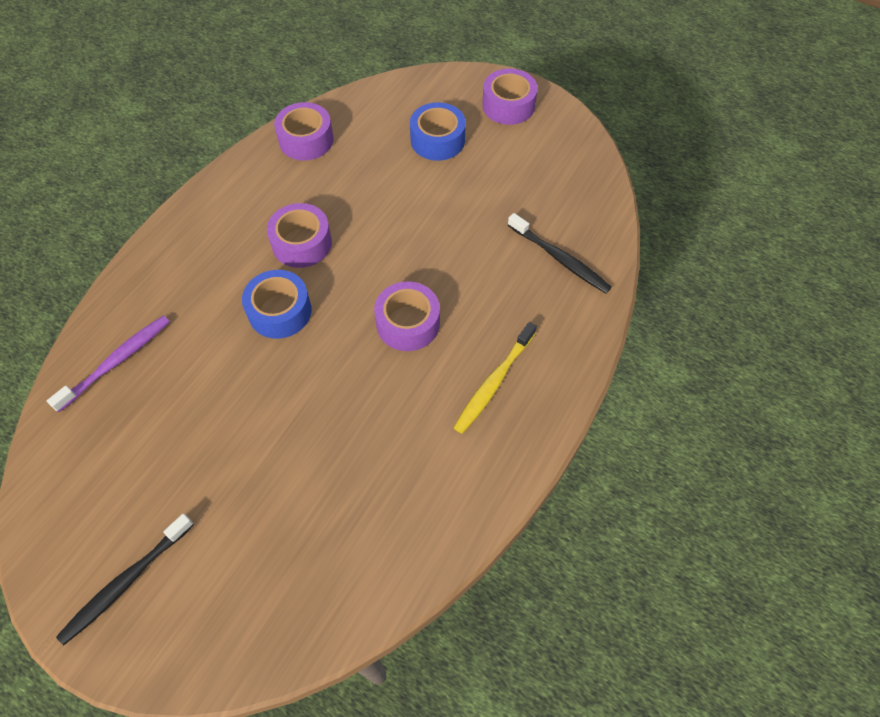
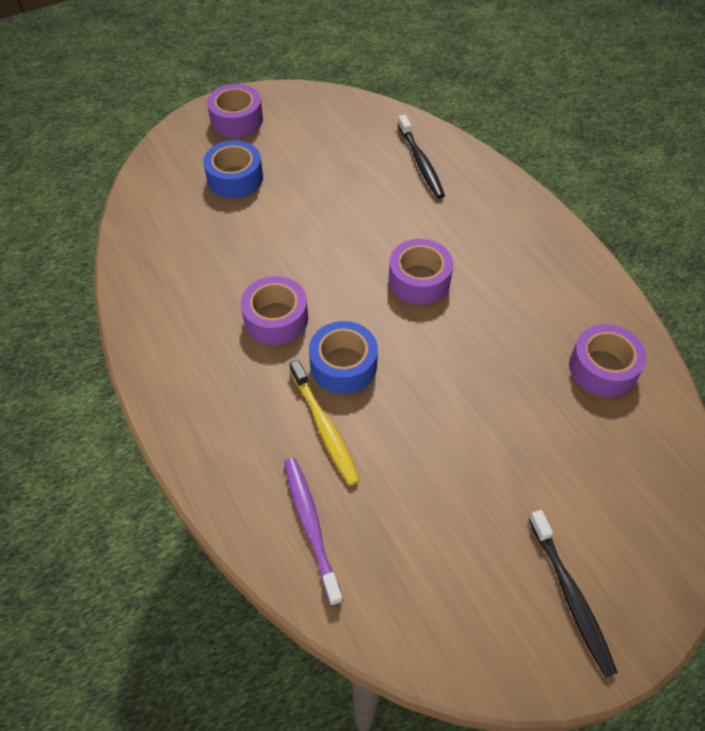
camera: 60 degrees left, 5 degrees down
purple tape [274,102,333,161] -> purple tape moved to [569,324,647,397]
yellow toothbrush [454,322,537,434] -> yellow toothbrush moved to [290,360,360,486]
black toothbrush [508,213,612,293] -> black toothbrush turned 90 degrees clockwise [398,115,445,199]

